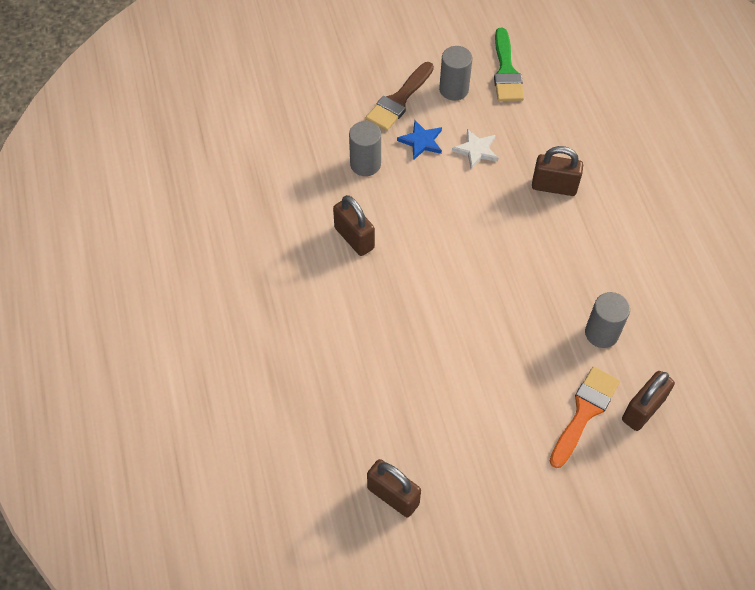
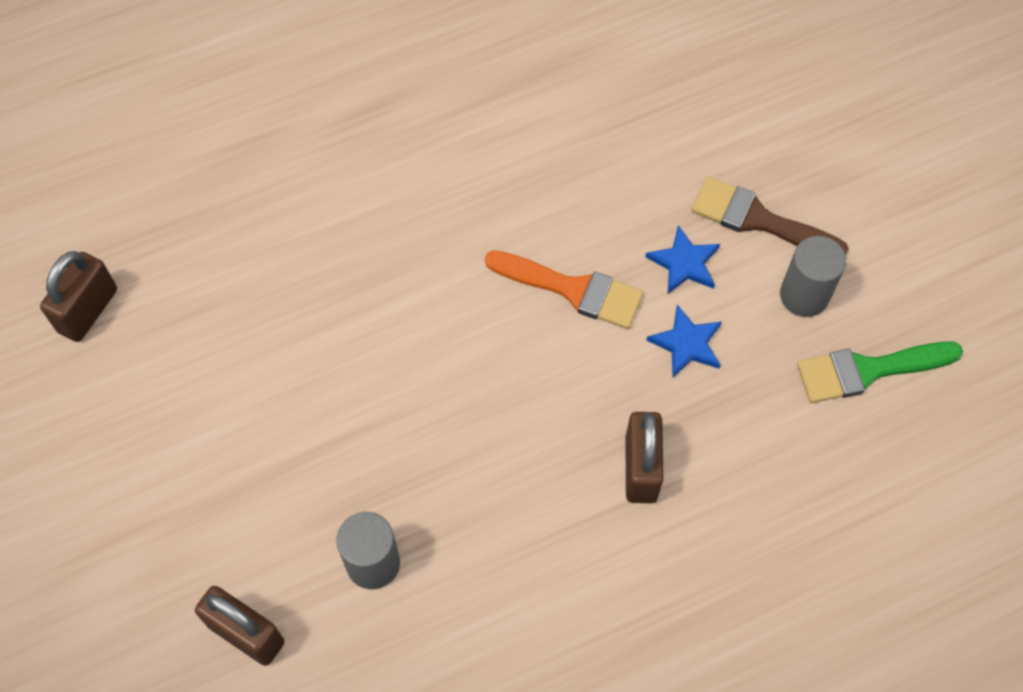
camera: 80 degrees right, 5 degrees up
brown padlock [333,195,375,256] -> none
grey cylinder [349,121,381,176] -> none
white star [452,129,498,169] -> blue star [647,305,722,377]
orange brush [549,366,620,468] -> orange brush moved to [485,250,643,329]

